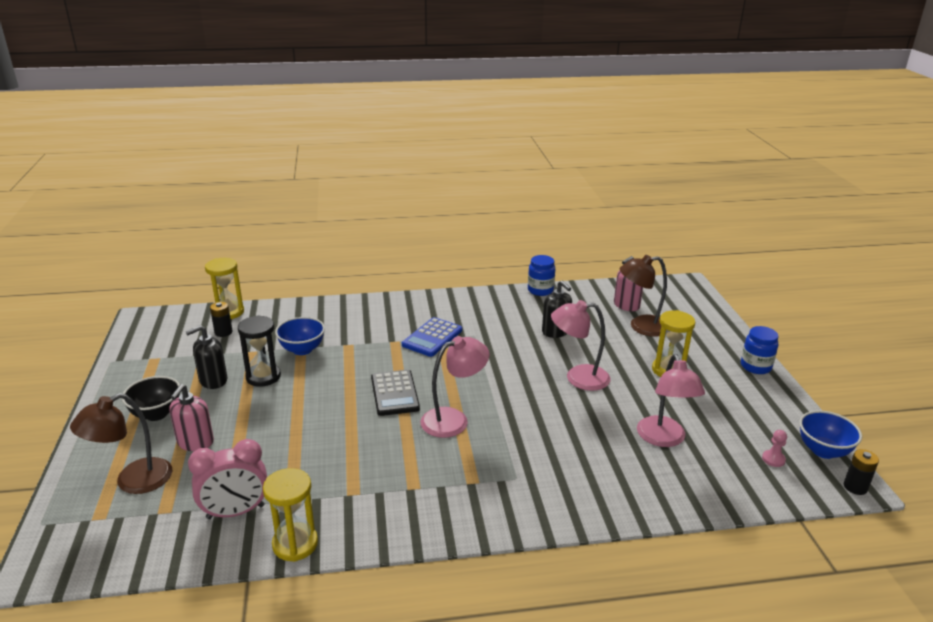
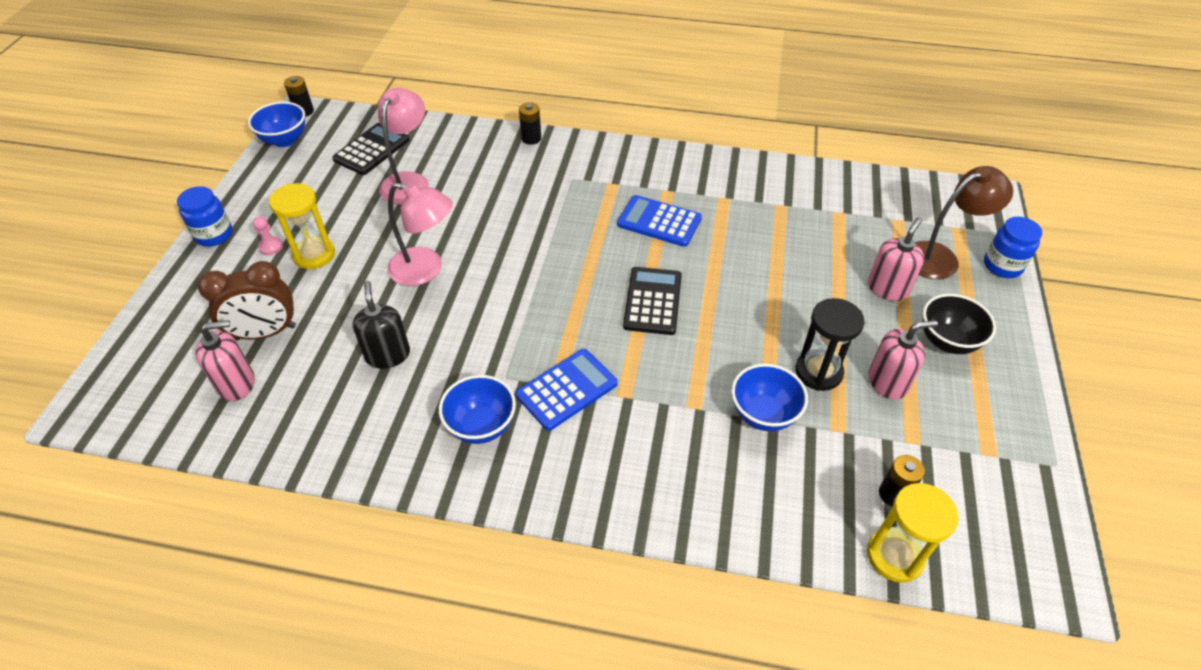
camera: 160 degrees left, 20 degrees up
black soap dispenser [186,325,227,389] -> pink soap dispenser [869,320,938,400]
pink clock [188,439,267,519] -> none
yellow hourglass [263,468,318,562] -> none
pink lamp [421,336,489,438] -> none
blue jar [528,255,555,296] -> blue jar moved to [984,217,1042,278]
brown lamp [620,255,667,337] -> brown clock [198,261,296,340]
pink pawn [762,430,787,467] -> pink pawn moved to [253,216,283,255]
none -> black calculator [332,123,410,175]
none -> blue bowl [439,375,516,444]
none -> black battery [519,102,541,145]
none -> blue calculator [617,195,702,247]

